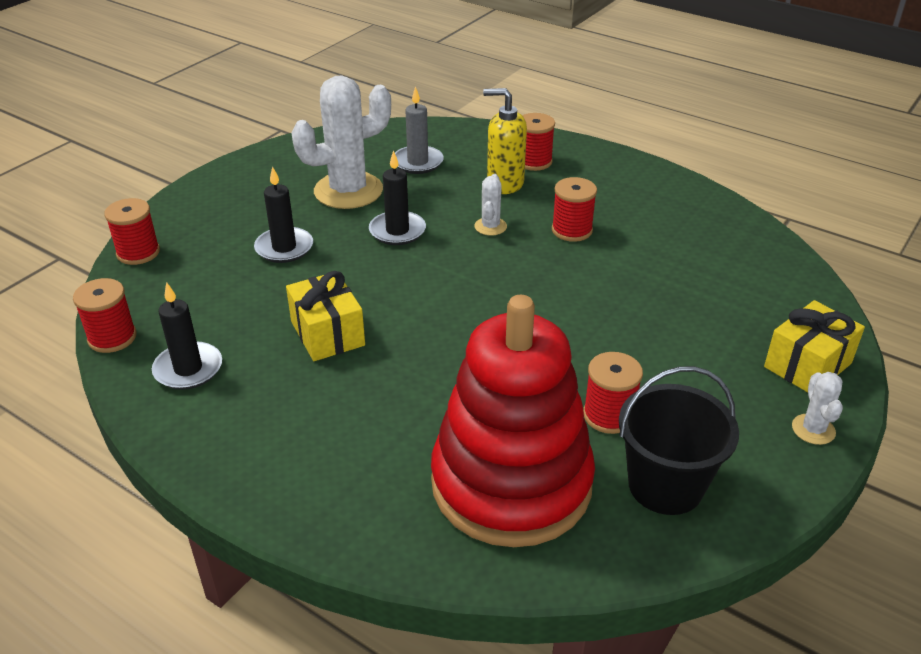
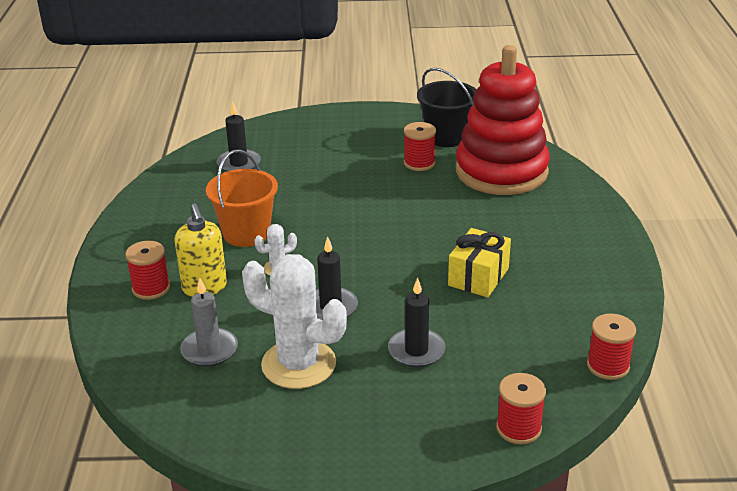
camera: 125 degrees left, 5 degrees down
black candle [152,282,222,390] -> black candle moved to [217,101,261,172]
red spool [552,177,597,242] -> orange bucket [206,150,278,247]
yellow gift [764,300,865,392] -> none
white cactus [792,372,843,445] -> none

